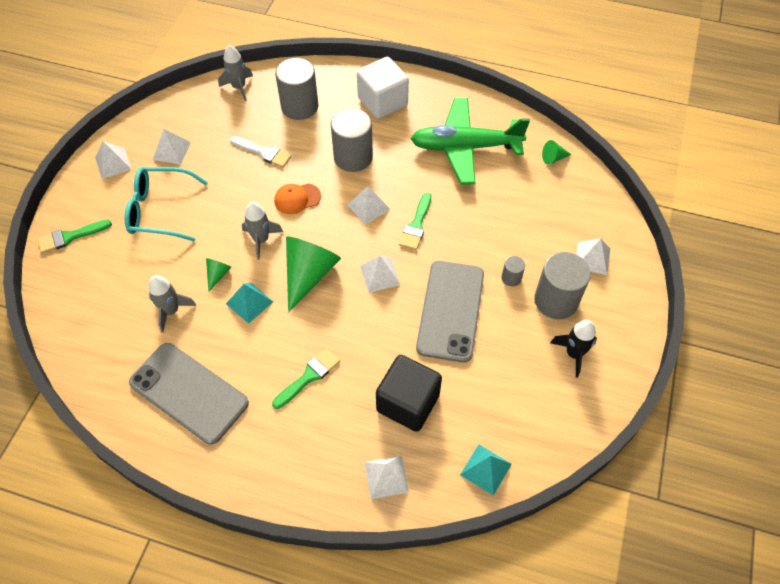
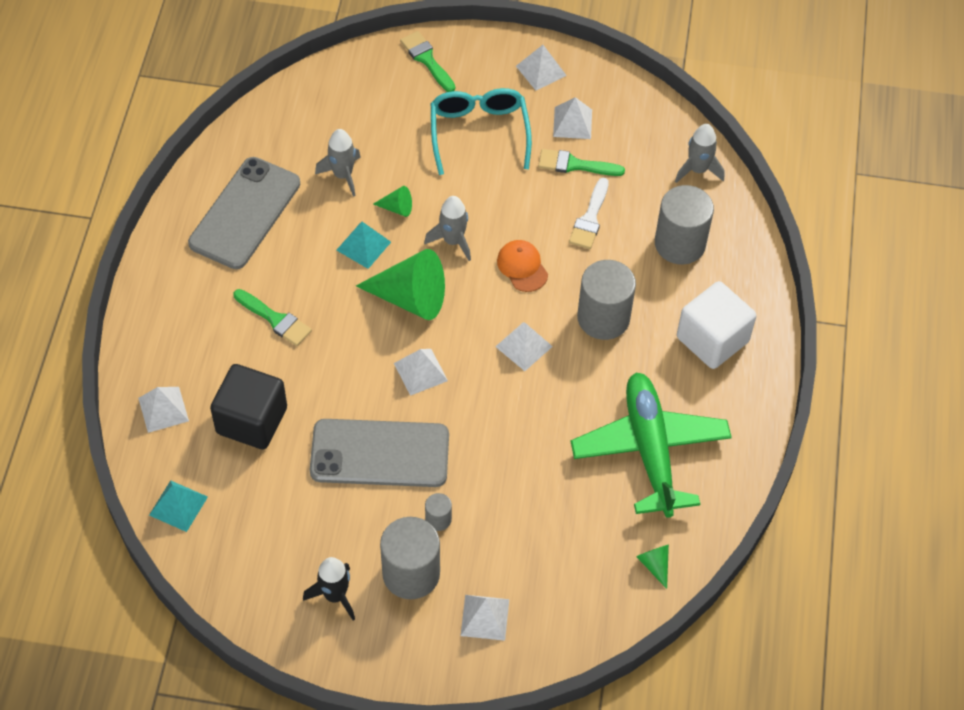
camera: 80 degrees right, 0 degrees up
green brush [399,193,431,250] -> green brush moved to [538,149,625,176]

